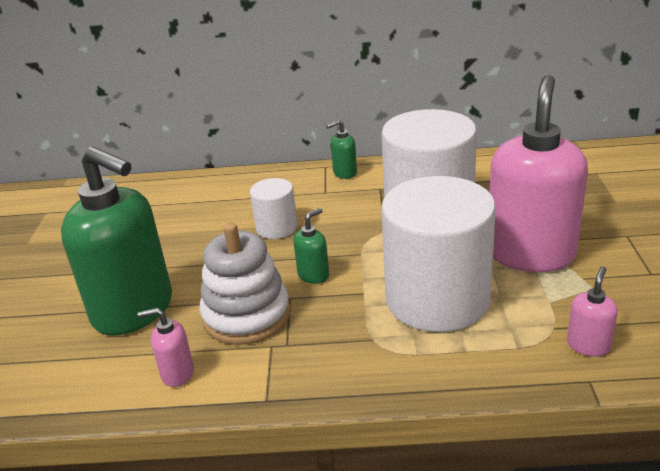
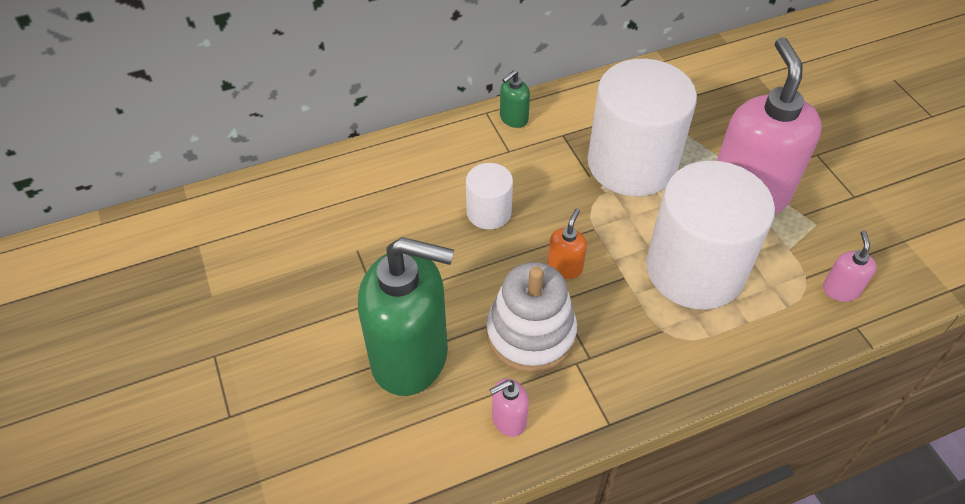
camera: 25 degrees left, 20 degrees up
green soap dispenser [293,208,329,284] -> orange soap dispenser [547,209,587,279]

